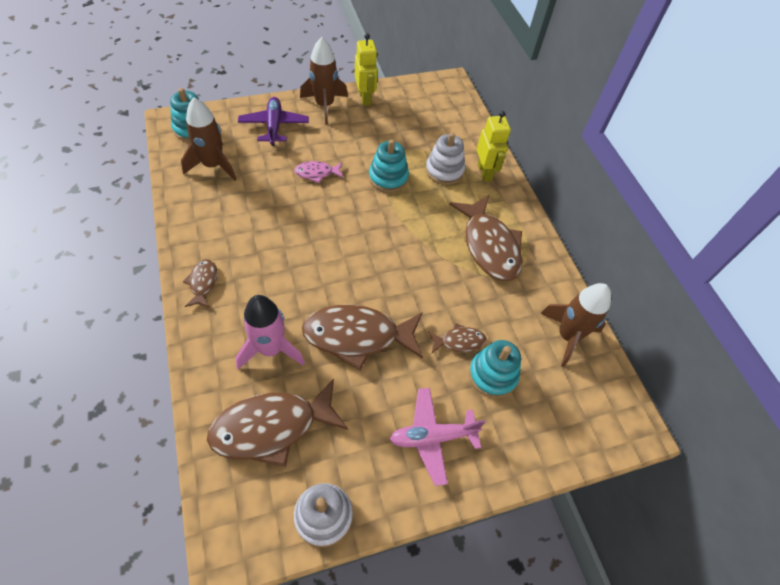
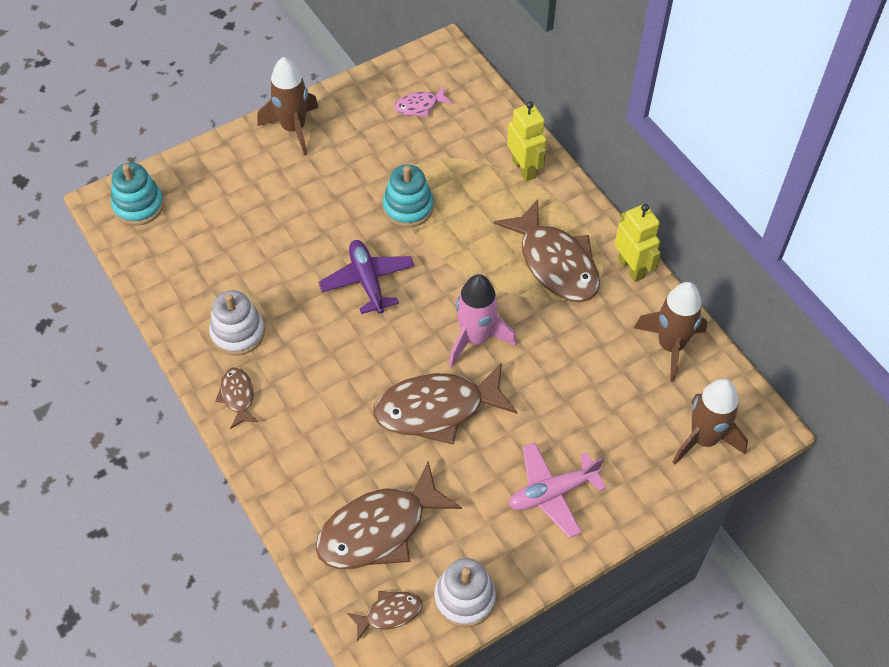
camera: 10 degrees left, 0 degrees up
brown rocket [181,97,237,181] -> brown rocket moved to [672,379,748,465]
pink rocket [235,295,305,369] -> pink rocket moved to [449,274,516,367]
purple plane [238,97,309,146] -> purple plane moved to [318,240,415,314]
pink fish [294,161,343,183] -> pink fish moved to [394,87,453,117]
yellow robot [355,33,378,106] -> yellow robot moved to [615,204,661,282]
white stacking toy [425,133,465,185] -> white stacking toy moved to [209,290,265,356]
brown fish [428,323,486,353] -> brown fish moved to [347,591,423,641]
turquoise stacking toy [469,340,521,398] -> none

